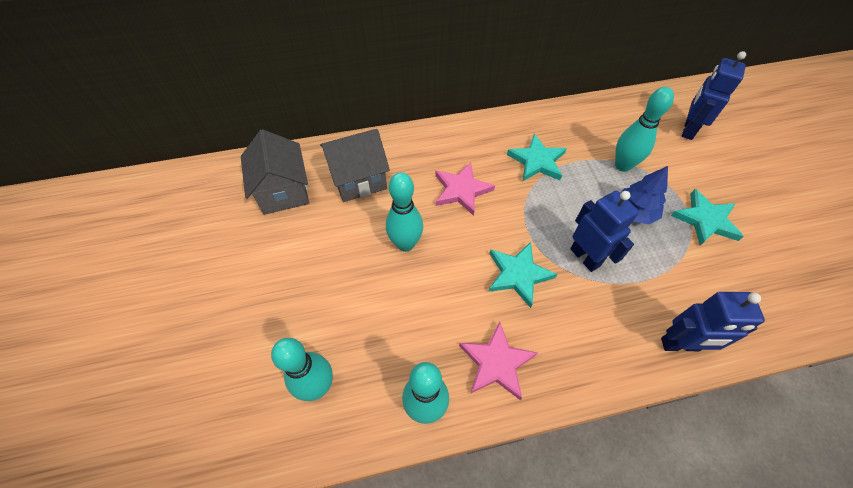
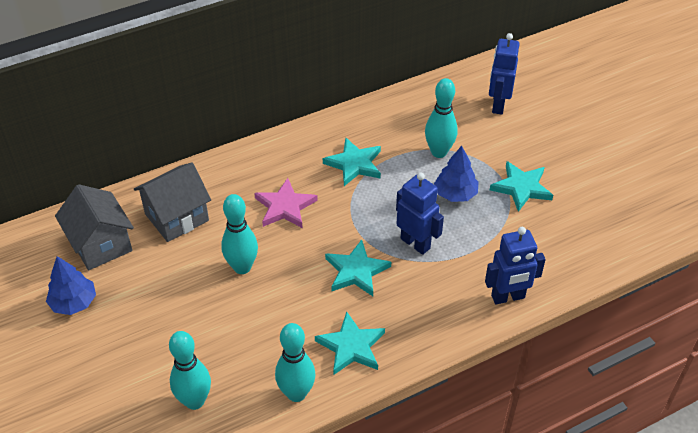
camera: 15 degrees left, 10 degrees down
pink star [459,321,538,400] -> turquoise star [315,311,385,375]
none -> blue tree [46,256,96,315]

